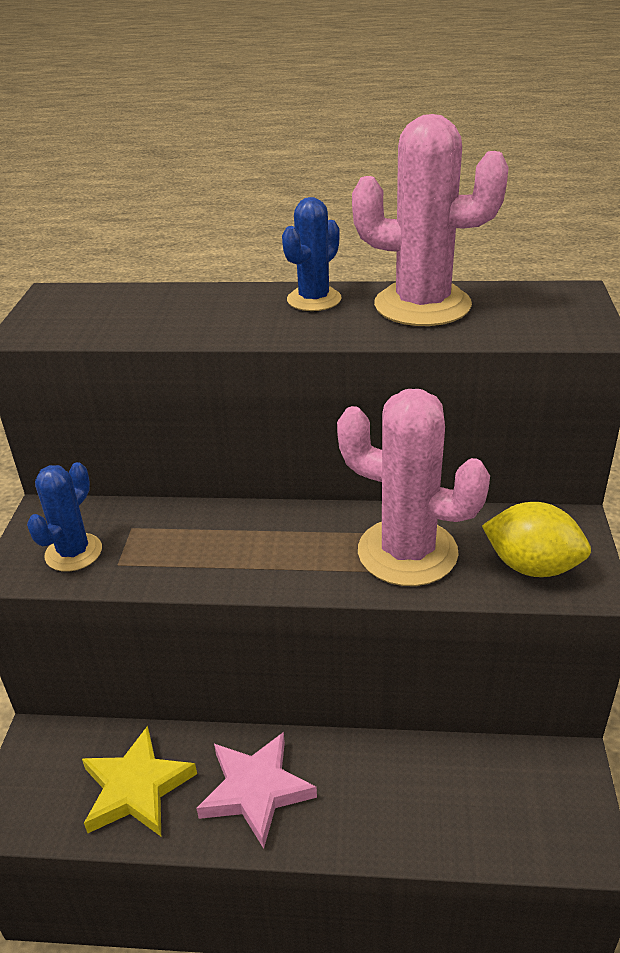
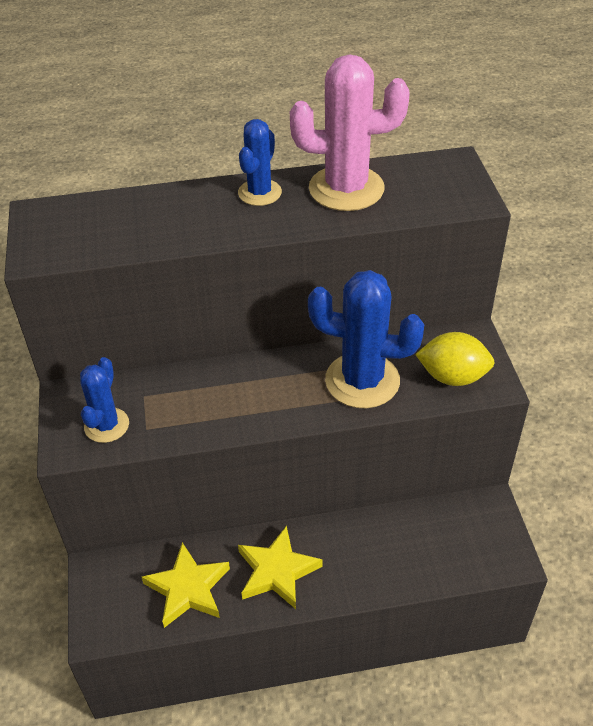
camera: 15 degrees left, 10 degrees up
pink star [196,732,317,849] -> yellow star [238,526,323,609]
pink cactus [337,389,490,586] -> blue cactus [308,270,424,408]

